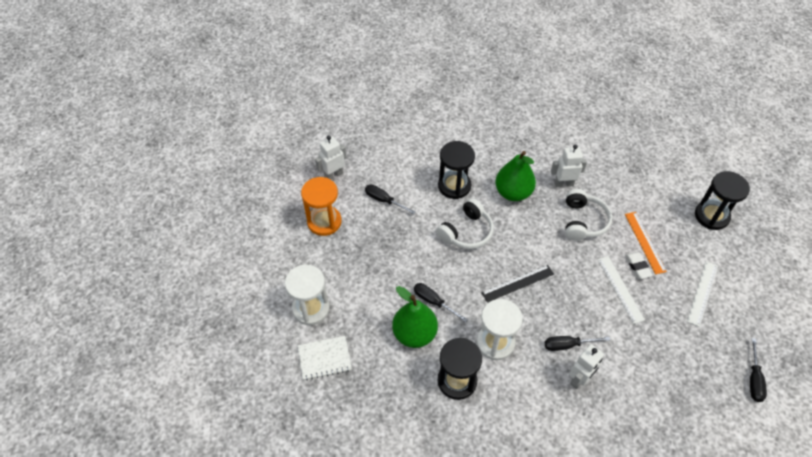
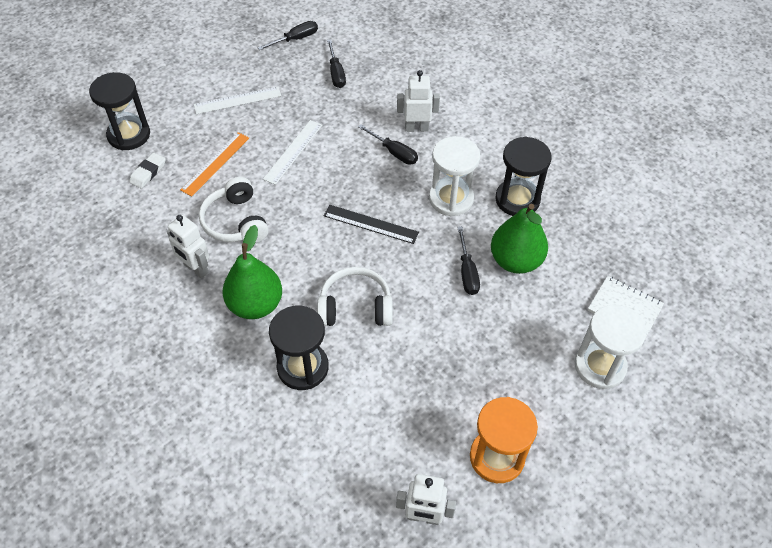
camera: 135 degrees left, 0 degrees up
black screwdriver [365,184,415,214] -> black screwdriver moved to [327,39,346,88]
white headphones [565,189,612,241] -> white headphones turned 75 degrees counterclockwise [199,177,268,243]
white eraser [625,252,653,279] -> white eraser moved to [129,153,166,188]

